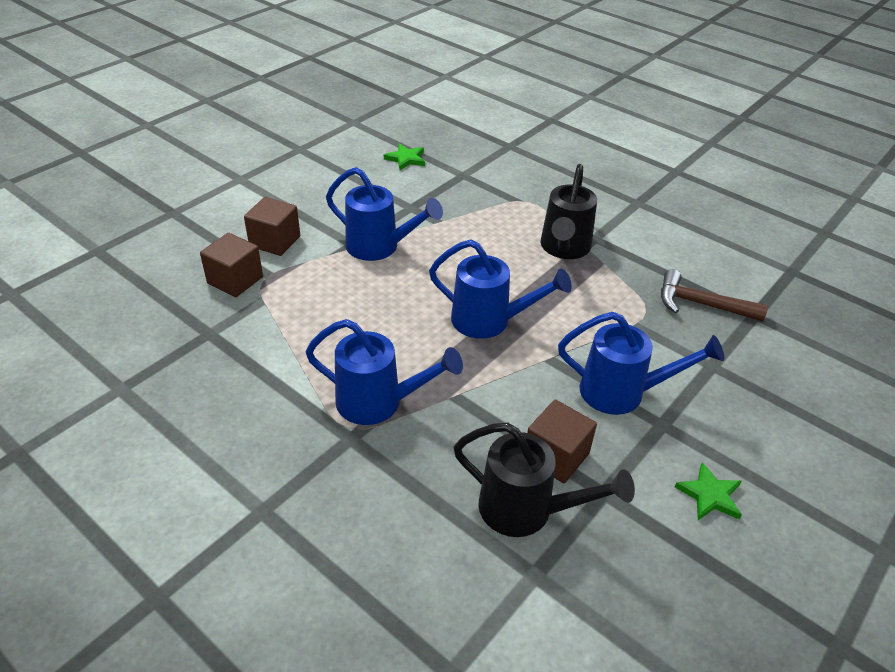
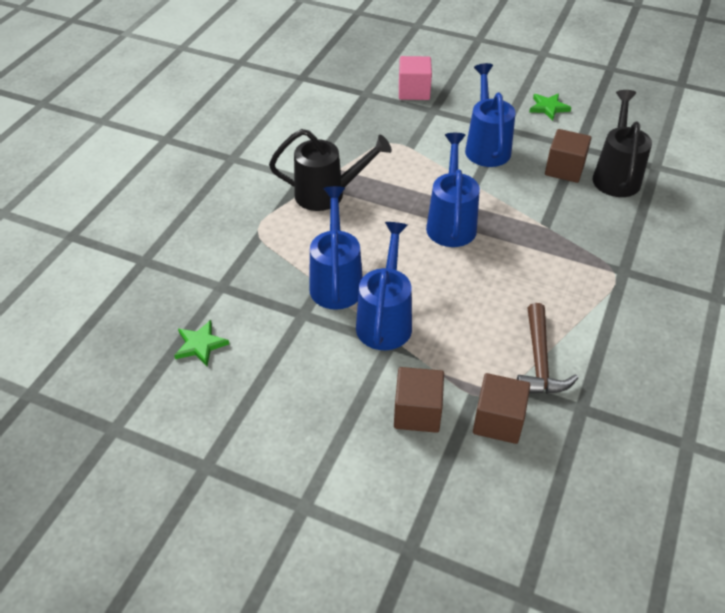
camera: 105 degrees left, 5 degrees up
blue watering can [306,319,463,425] -> blue watering can moved to [309,186,363,310]
brown hammer [661,269,768,322] -> brown hammer moved to [517,303,578,394]
none -> pink cube [399,56,432,100]

